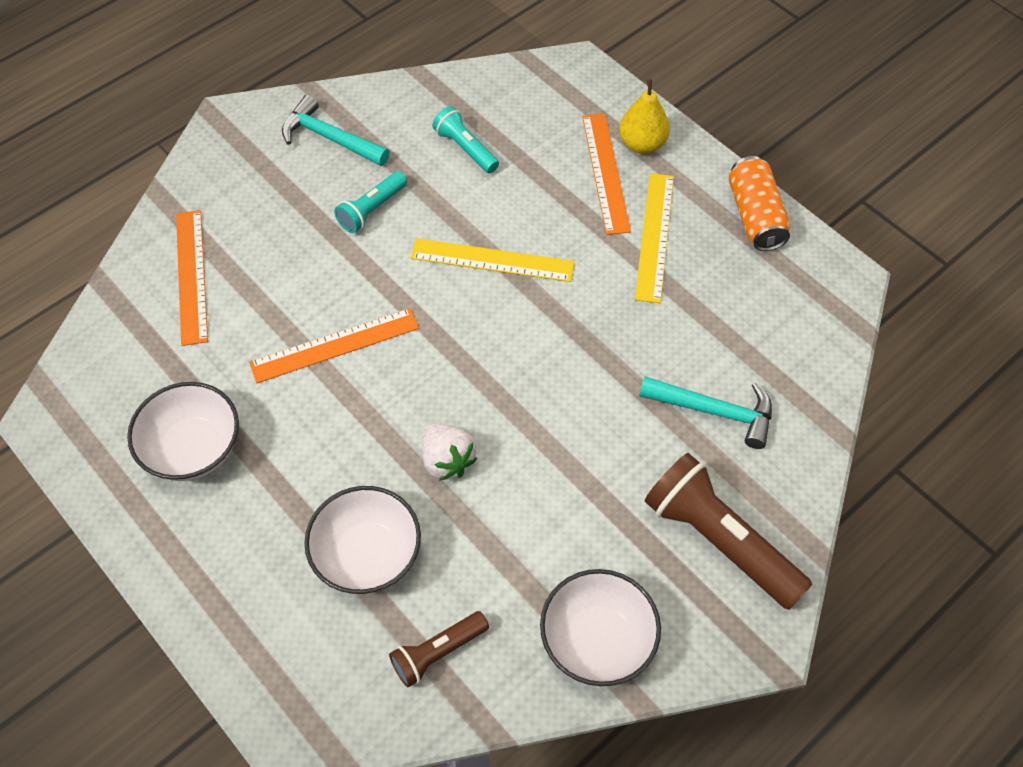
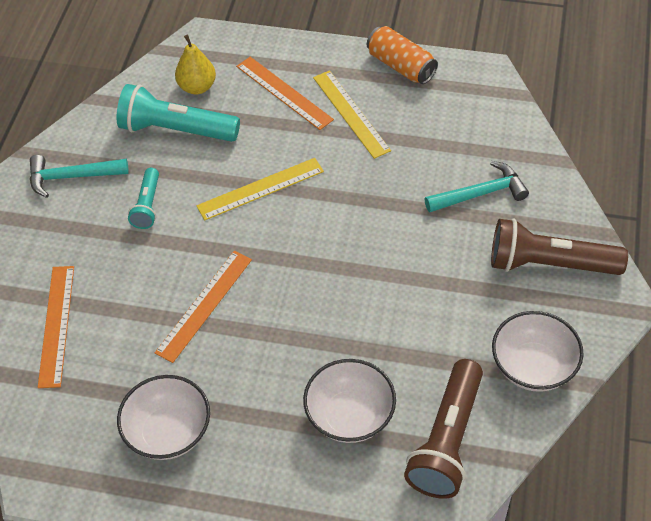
camera: 35 degrees left, 5 degrees down
orange ruler [176,210,208,346] -> orange ruler turned 45 degrees clockwise [38,266,74,388]
brown flashlight [389,611,489,688] -> brown flashlight [404,359,483,499], size x1.82
white strawberry [422,423,477,481] -> none
turquoise flashlight [432,106,499,173] -> turquoise flashlight [116,84,240,142], size x1.82
yellow pear [619,78,670,154] -> yellow pear moved to [175,35,216,94]

